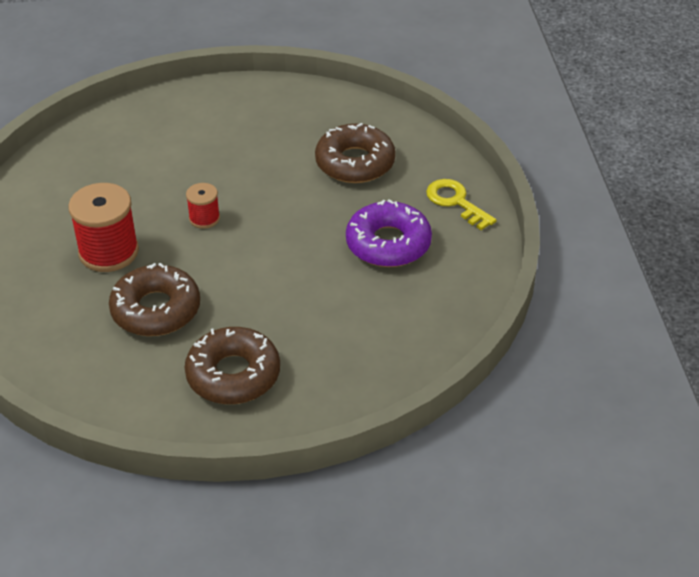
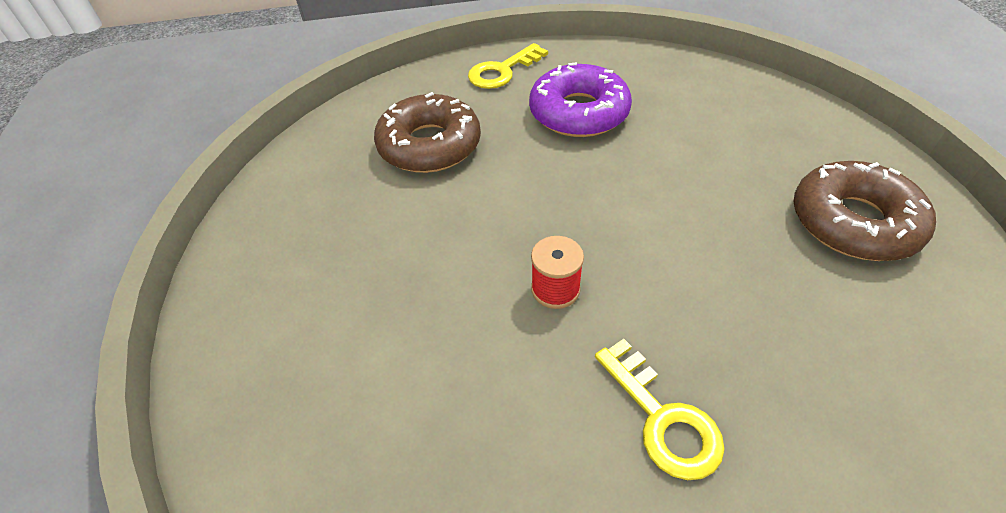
camera: 90 degrees left, 5 degrees up
red spool [68,183,139,272] -> yellow key [595,339,725,480]
brown donut [109,263,200,336] -> none

